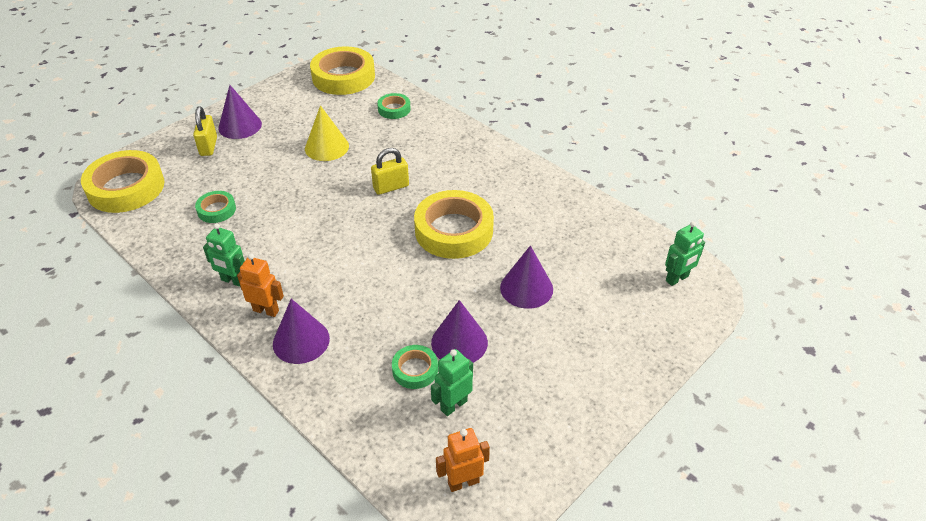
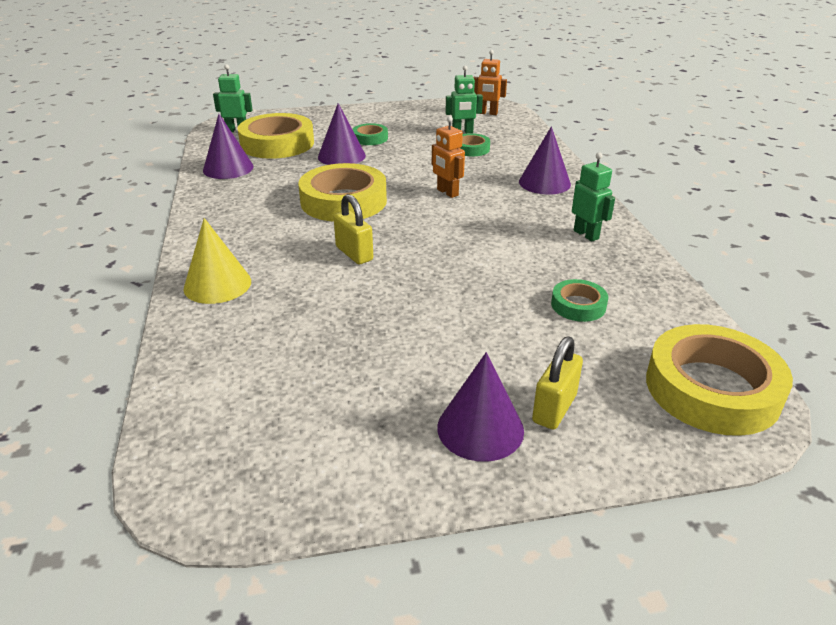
camera: 145 degrees left, 10 degrees down
orange robot [237,254,284,317] -> orange robot moved to [432,116,465,198]
yellow cone [305,105,349,161] -> yellow cone moved to [184,218,251,304]
yellow tape [310,46,375,95] -> yellow tape moved to [237,113,314,159]
yellow padlock [371,148,409,195] -> yellow padlock turned 45 degrees clockwise [333,194,373,264]
green tape [377,93,411,119] -> green tape moved to [352,123,388,145]
purple cone [431,300,488,363] -> purple cone moved to [203,114,254,179]

